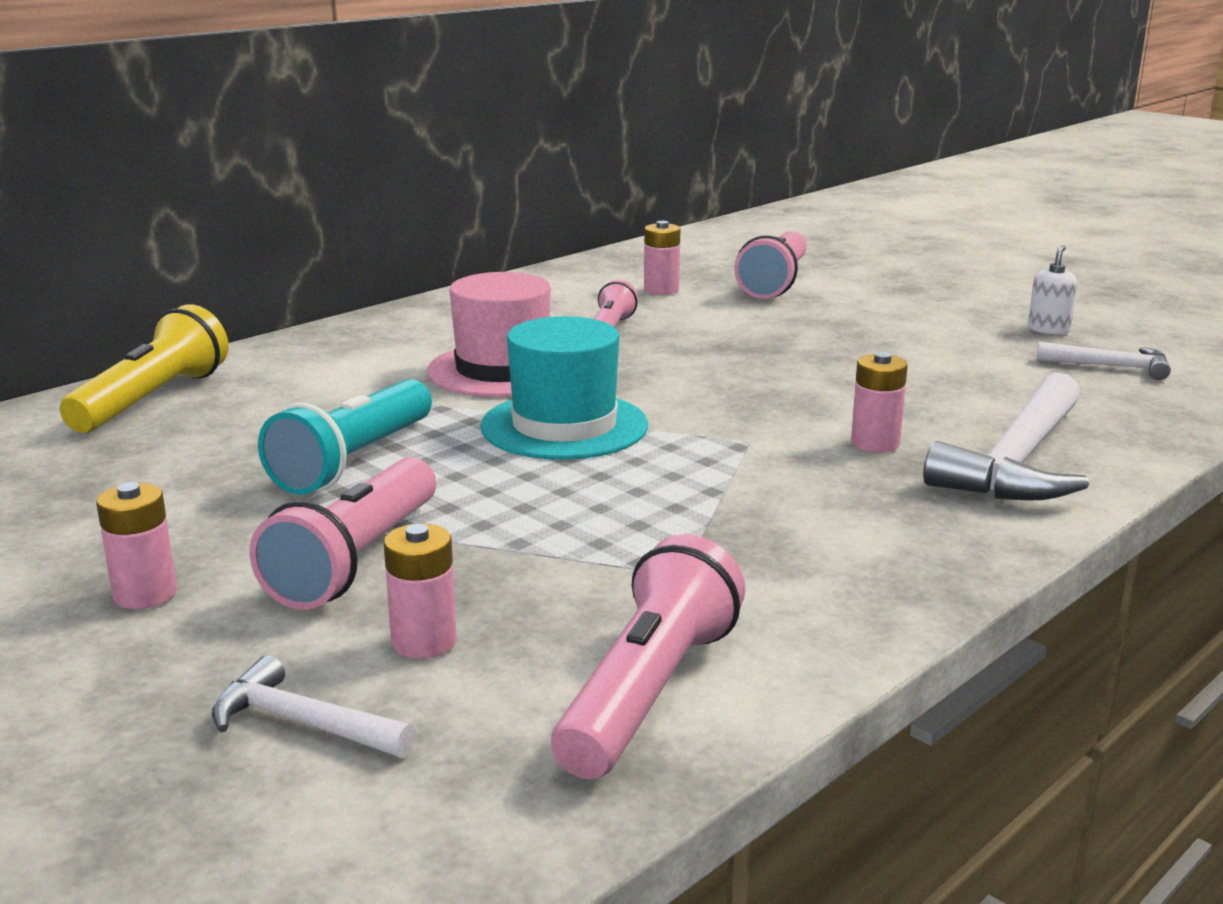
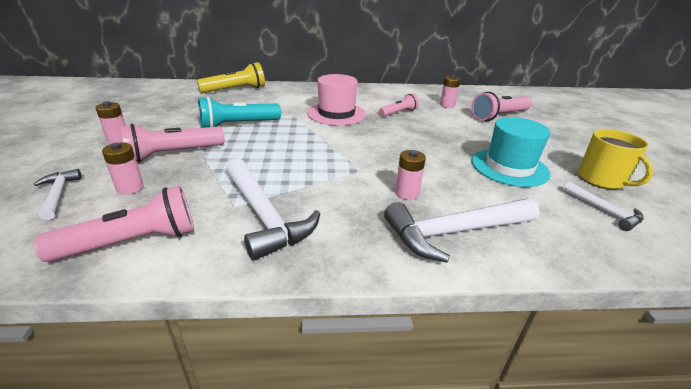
camera: 40 degrees right, 10 degrees up
turquoise hat [480,316,648,460] -> turquoise hat moved to [471,117,551,187]
white soap dispenser [1028,245,1077,335] -> yellow mug [578,129,654,189]
none -> white hammer [226,158,320,261]

